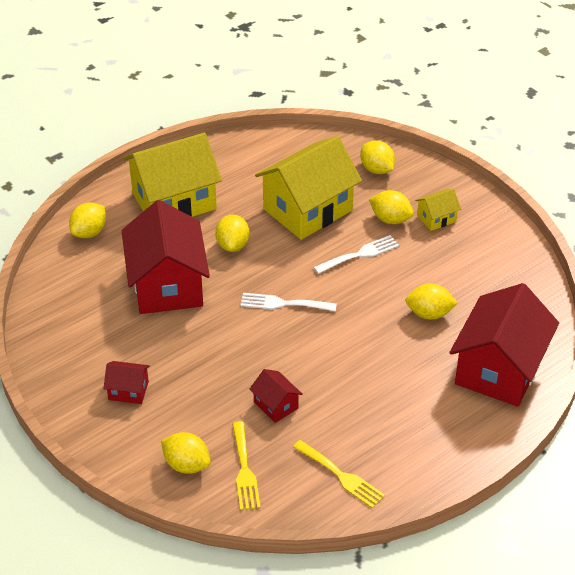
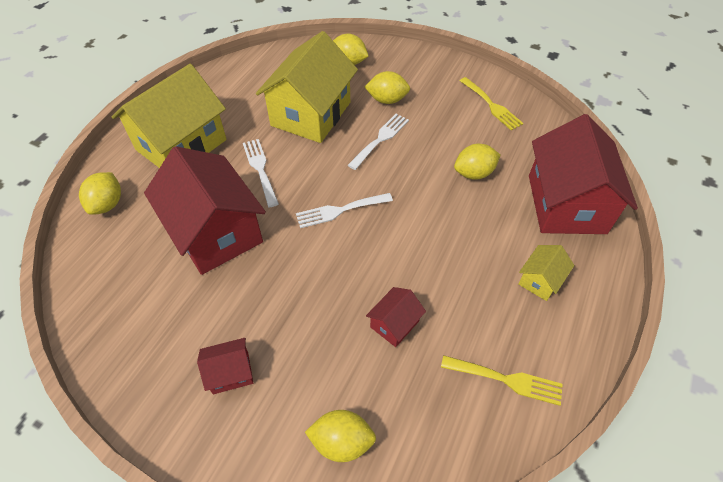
camera: 25 degrees left, 10 degrees up
yellow lemon [215,215,250,252] -> white fork [243,139,279,207]
yellow fork [232,421,260,510] -> yellow fork moved to [460,77,524,131]
red house [249,369,303,423] -> red house turned 75 degrees counterclockwise [366,287,426,347]
yellow house [415,189,461,231] -> yellow house moved to [518,245,574,301]

